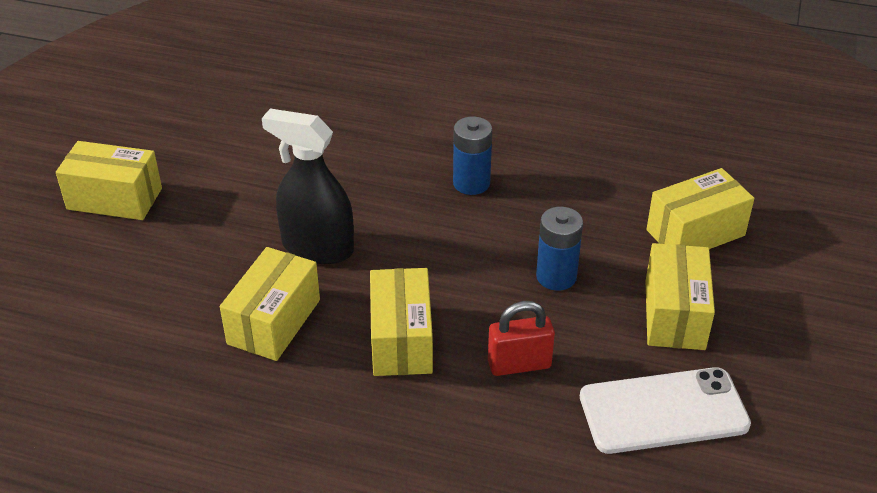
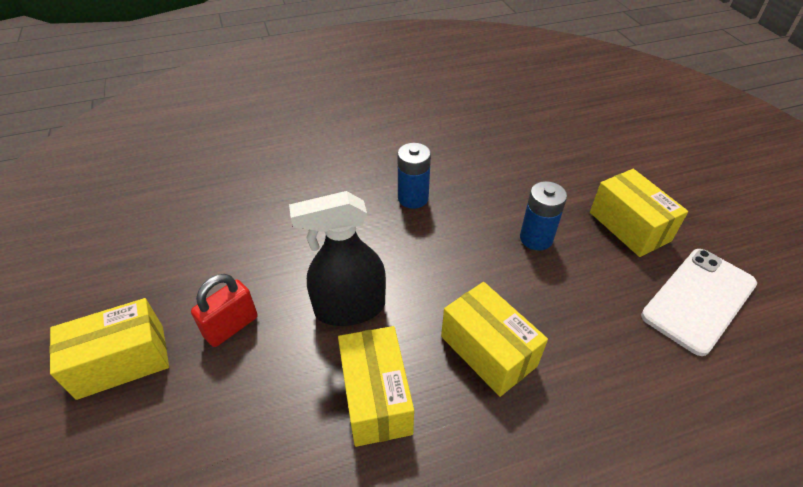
camera: 35 degrees left, 5 degrees up
red padlock [488,301,555,376] -> red padlock moved to [191,274,258,347]
yellow box [646,168,754,249] -> none

